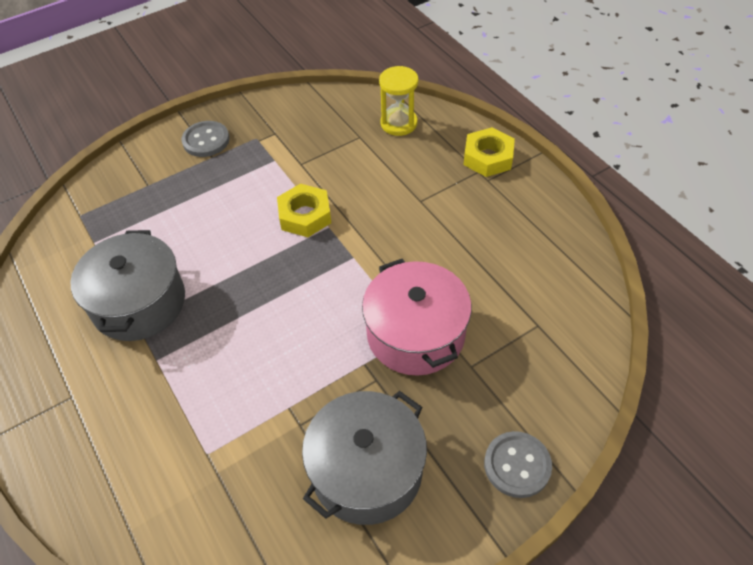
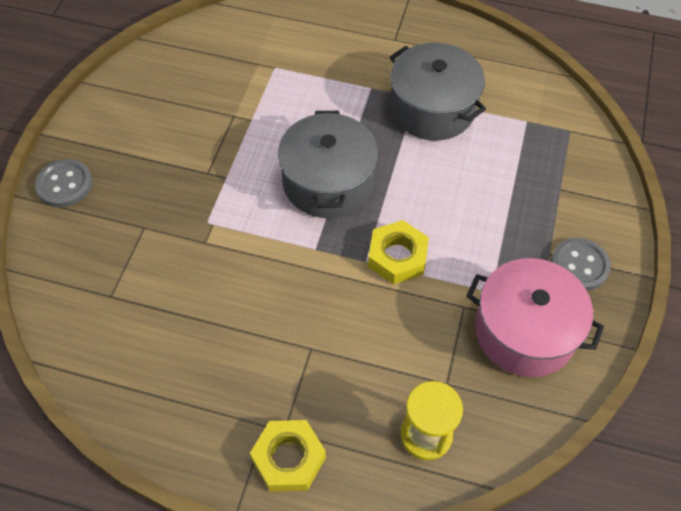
camera: 135 degrees right, 5 degrees up
grey pot [302,391,427,525] -> grey pot moved to [278,111,379,218]
pink pot [362,259,472,376] -> pink pot moved to [466,258,604,377]

